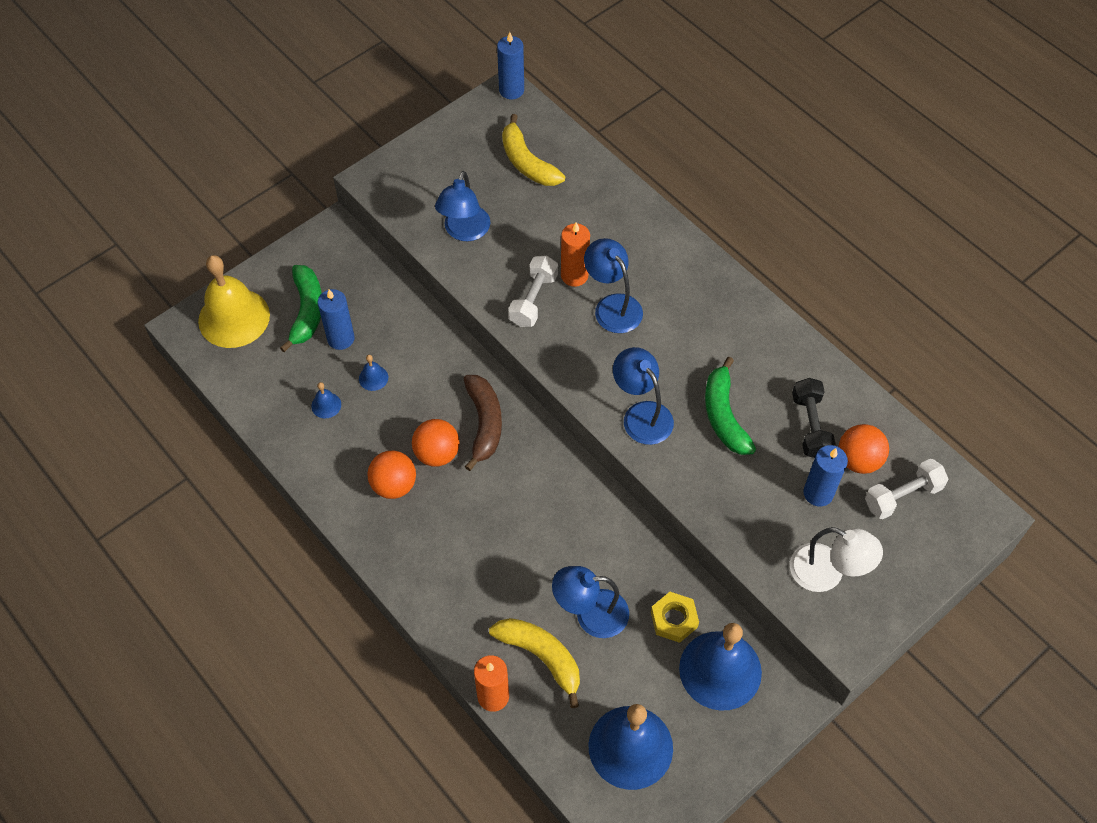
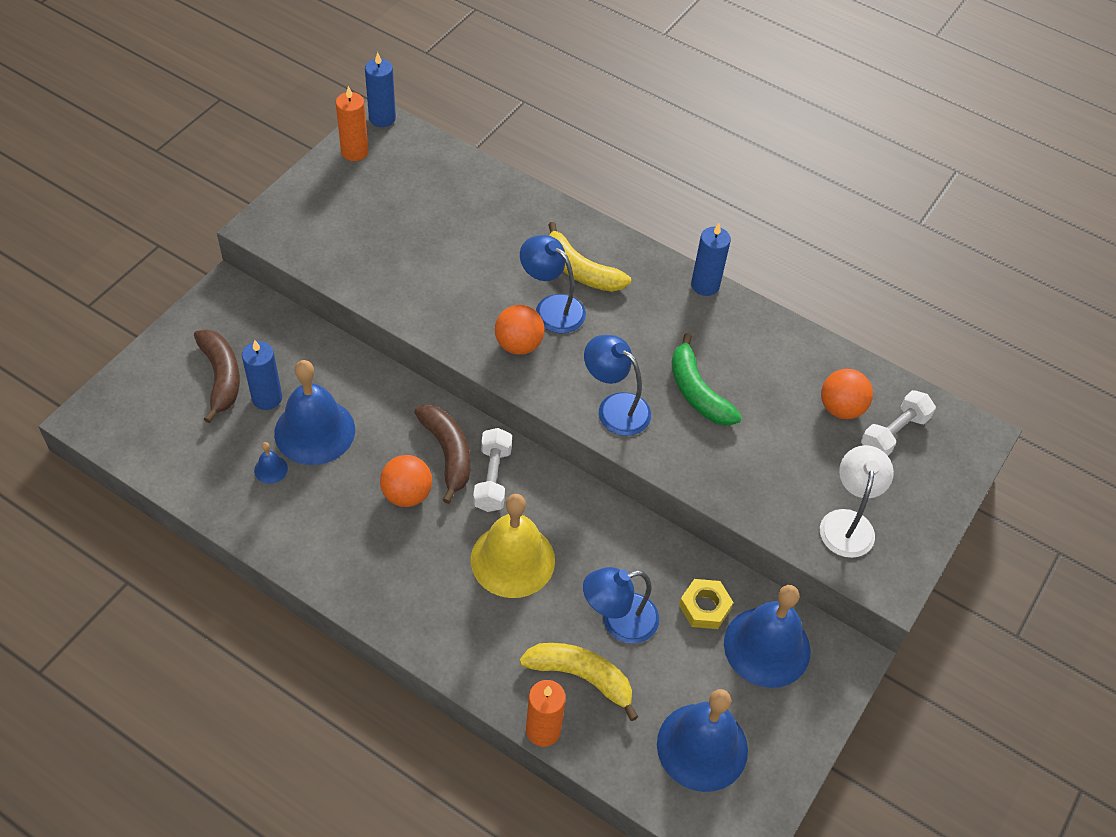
camera: 20 degrees left, 5 degrees down
yellow bell [198,255,270,348] -> yellow bell moved to [471,494,555,598]
green banana [280,265,322,352] -> brown banana [194,329,240,423]
blue bell [359,355,388,391] -> blue bell [274,360,355,465], size x2.47
orange ball [367,451,416,499] -> orange ball moved to [495,305,545,355]
blue lamp [435,171,490,242] -> none
yellow banana [502,114,565,186] -> yellow banana moved to [548,222,631,292]
white dumbbell [508,256,558,327] -> white dumbbell moved to [473,428,512,512]
orange candle [561,222,590,287] -> orange candle moved to [336,86,368,161]
white lamp [790,527,883,592] -> white lamp turned 90 degrees counterclockwise [820,445,894,558]
black dumbbell [792,378,835,458] -> none
blue candle [803,445,848,506] -> blue candle moved to [691,223,731,296]

